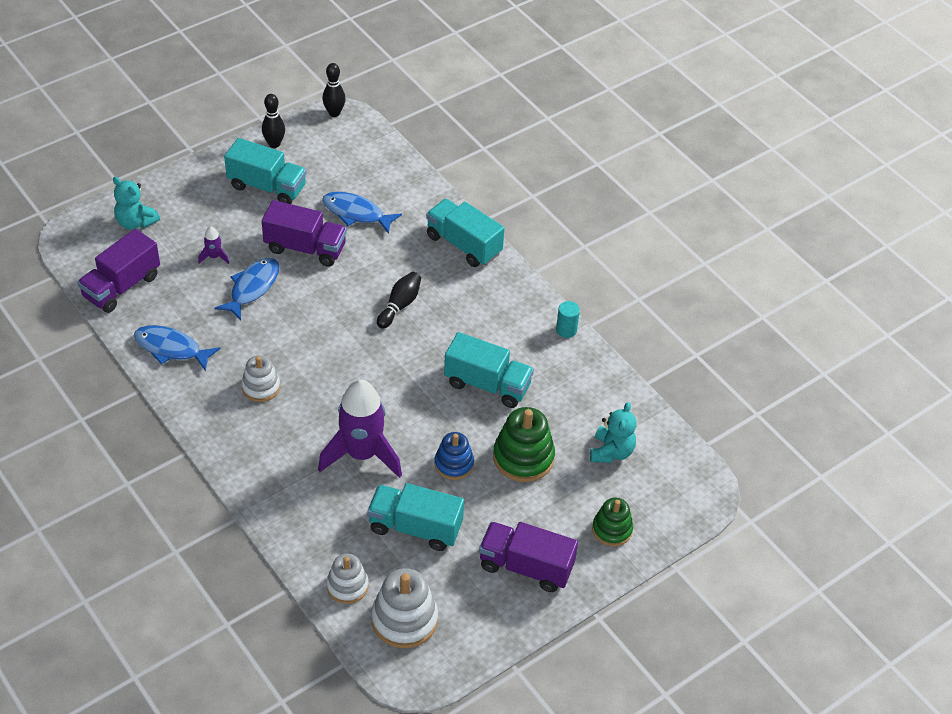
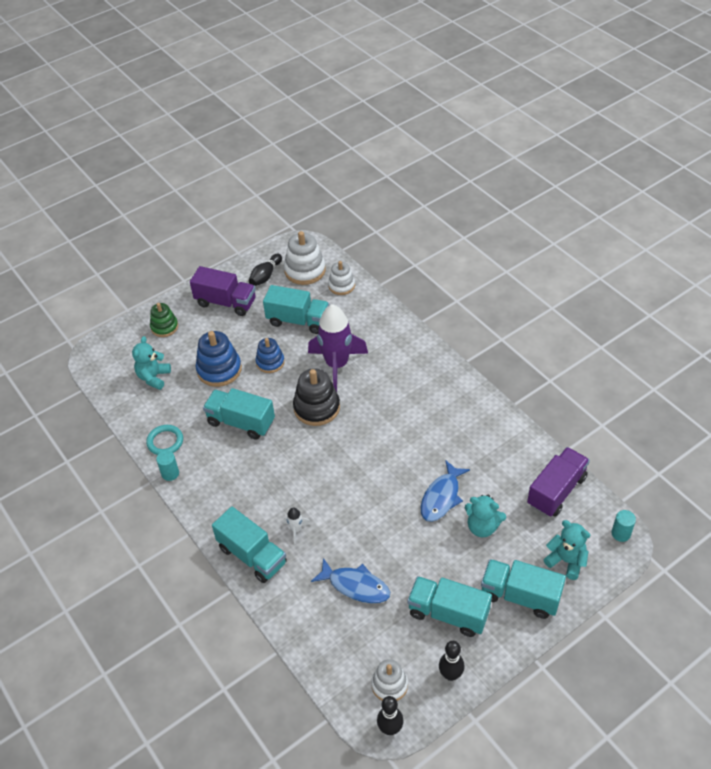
camera: 175 degrees left, 0 degrees up
blue fish [134,325,221,371] -> none
purple rocket [198,227,229,264] -> turquoise teddy bear [465,494,506,537]
white stacking toy [241,355,280,402] -> white stacking toy moved to [371,659,408,701]
purple truck [262,200,347,267] -> none
black bowling pin [377,272,421,328] -> black bowling pin moved to [249,254,282,286]
green stacking toy [493,407,555,482] -> blue stacking toy [196,331,242,387]
none -> turquoise ring [146,425,183,455]
none -> white rocket [283,507,311,544]
none -> black stacking toy [293,368,340,426]
none -> turquoise truck [481,559,566,619]
none -> turquoise cylinder [611,510,636,542]

